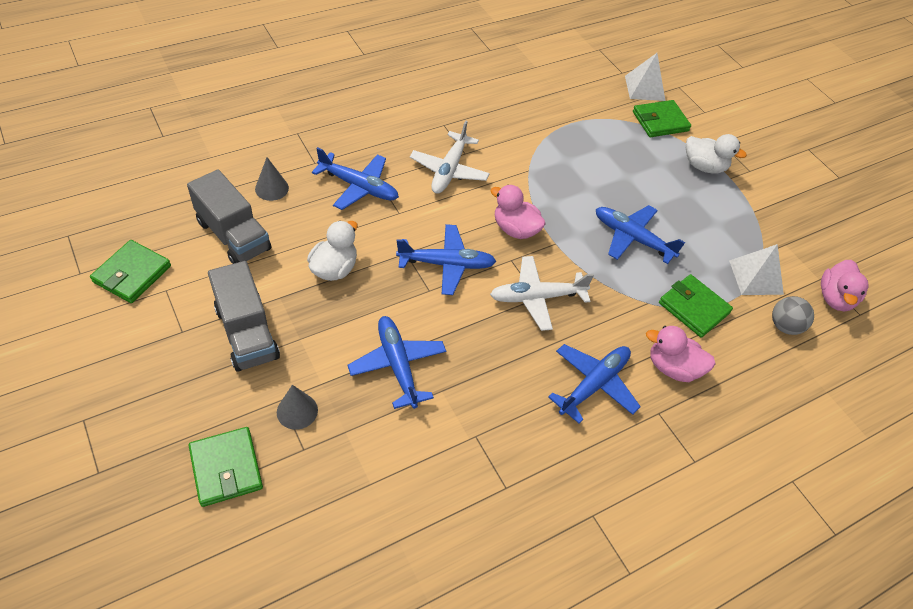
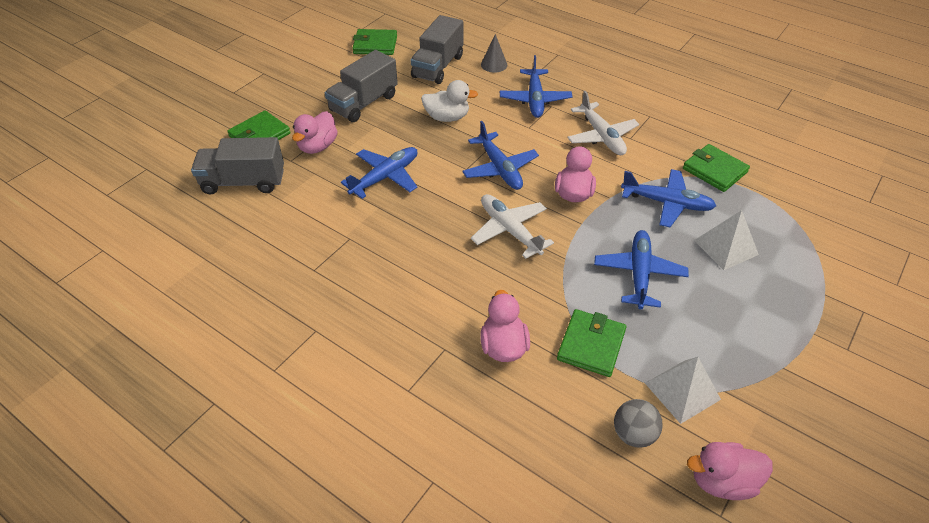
camera: 70 degrees right, 5 degrees down
grey cone [277,385,318,430] -> pink duck [292,111,338,154]
white plane [410,121,490,194] -> white plane turned 105 degrees counterclockwise [567,91,639,155]
blue plane [548,344,641,423] -> blue plane moved to [621,169,716,227]
white pyramid [625,53,665,101] -> white pyramid moved to [694,210,759,270]
green wallet [633,100,691,137] -> green wallet moved to [683,144,750,192]
white duck [686,134,747,174] -> none
none -> grey truck [191,137,284,194]

